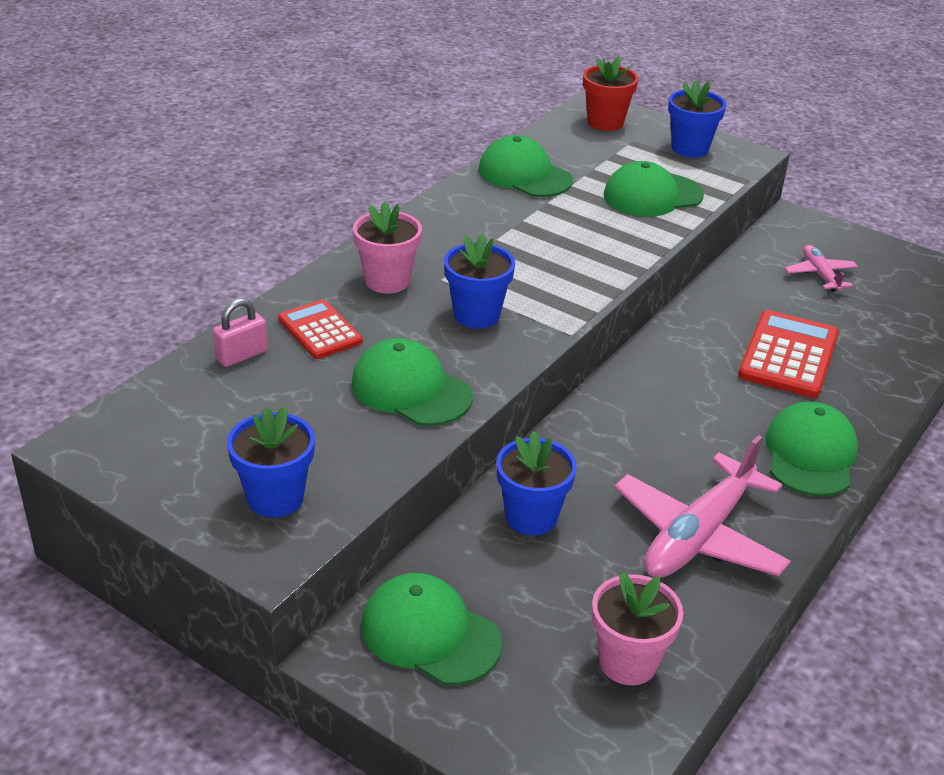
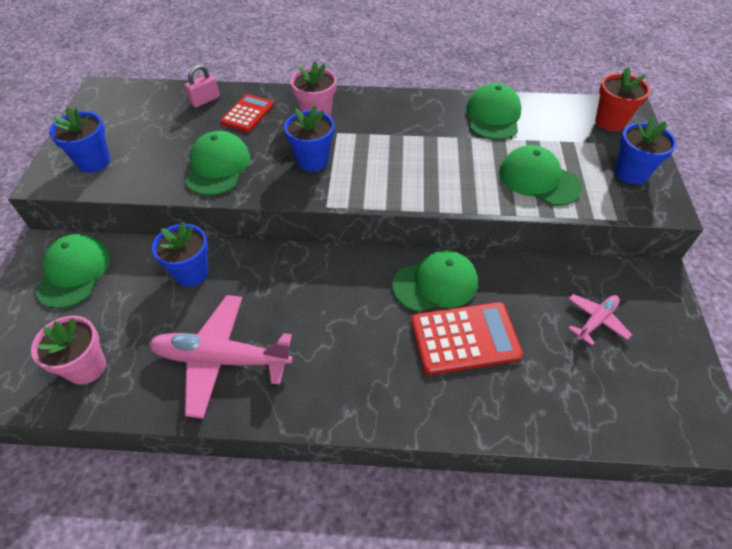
camera: 60 degrees right, 15 degrees up
pink padlock [213,298,268,367] -> pink padlock turned 60 degrees counterclockwise [185,64,220,108]
green cap [765,401,858,496] -> green cap moved to [392,250,478,312]

